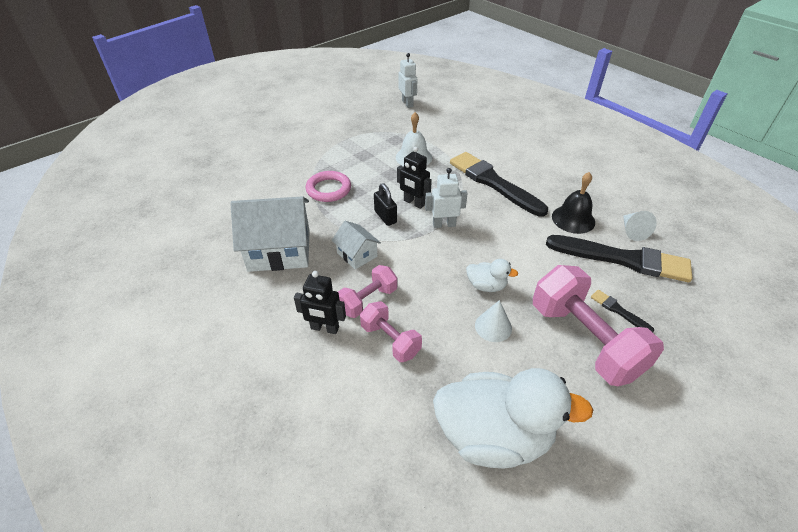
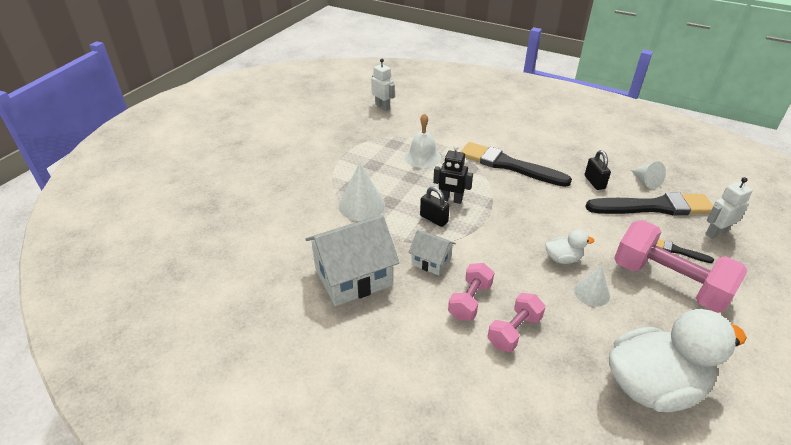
camera: 20 degrees left, 5 degrees down
black robot [294,271,346,334] -> none
pink ring [306,171,351,202] -> white cone [339,162,385,221]
pink dumbbell [360,301,422,362] -> pink dumbbell turned 75 degrees counterclockwise [488,293,546,352]
white robot [425,168,468,228] -> white robot moved to [705,177,753,239]
black bell [552,172,595,234] -> black padlock [585,150,611,190]

